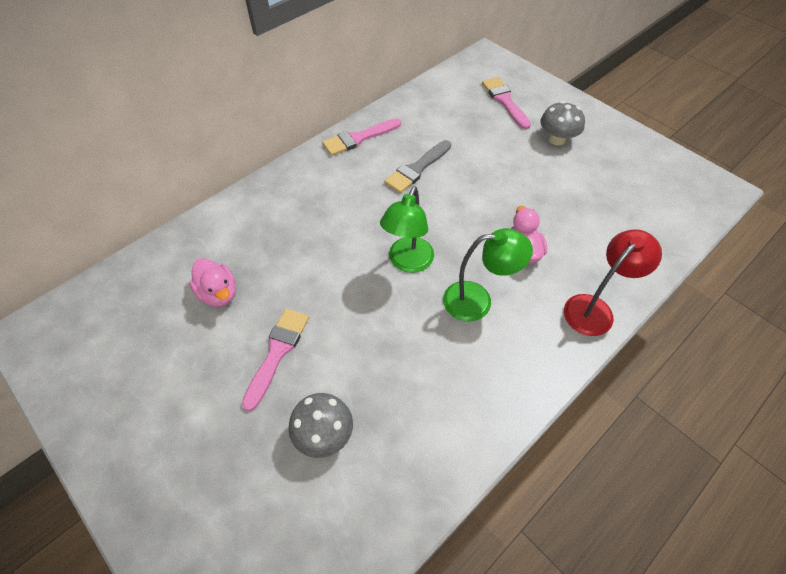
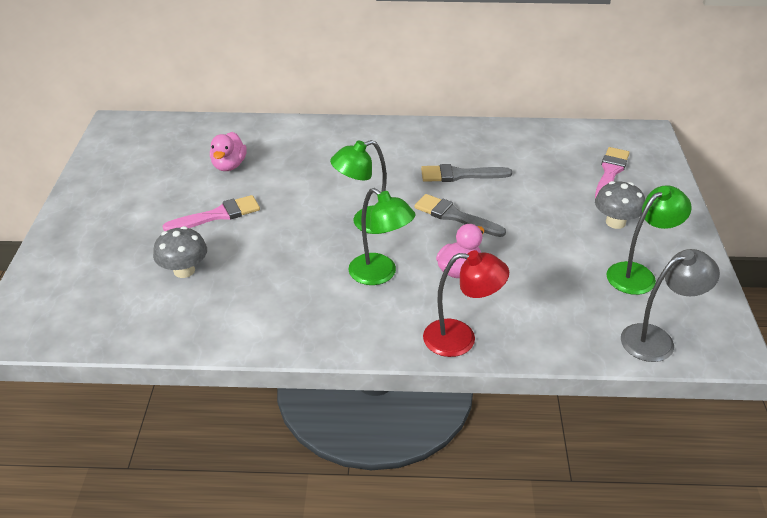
camera: 45 degrees right, 15 degrees down
pink brush [322,118,401,156] -> none
none -> grey brush [414,194,506,237]
none -> green lamp [606,185,692,295]
none -> grey lamp [621,249,720,362]

